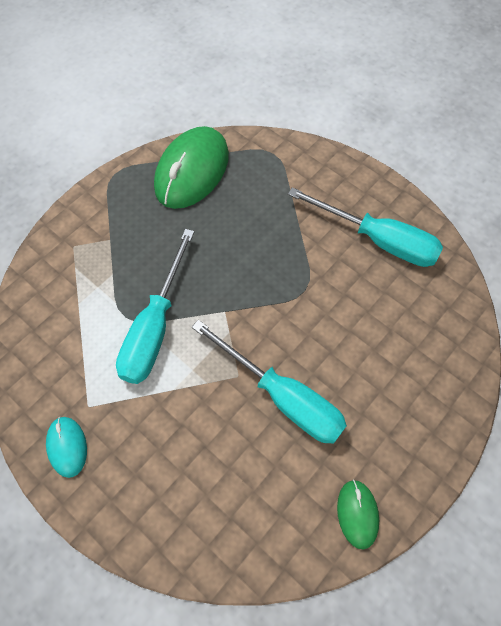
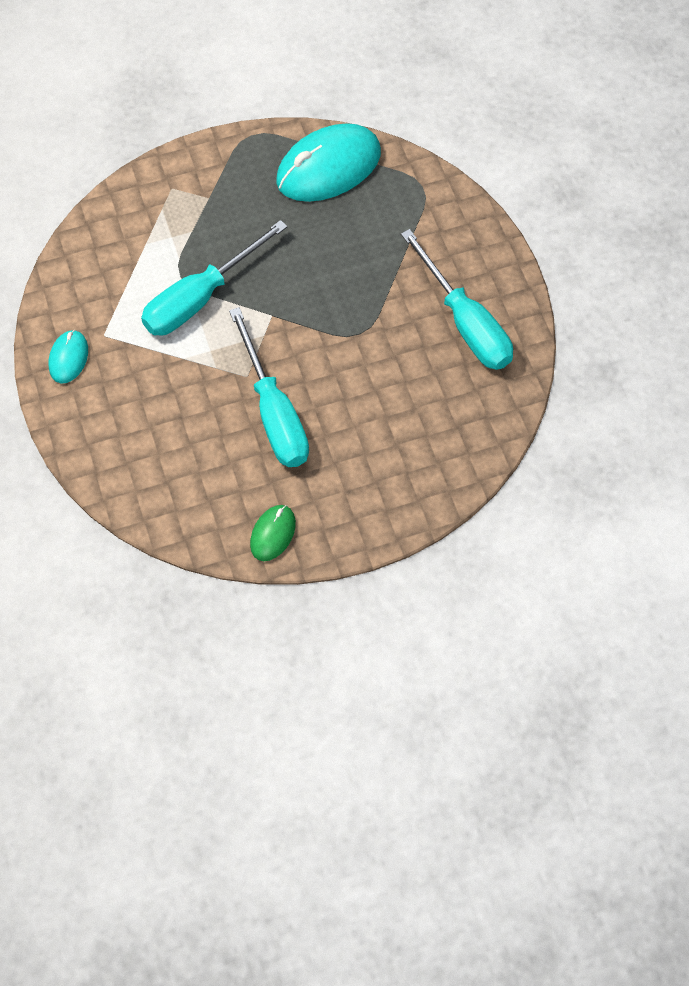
camera: 30 degrees right, 0 degrees up
green mouse [154,126,229,209] -> turquoise mouse [276,123,381,202]

